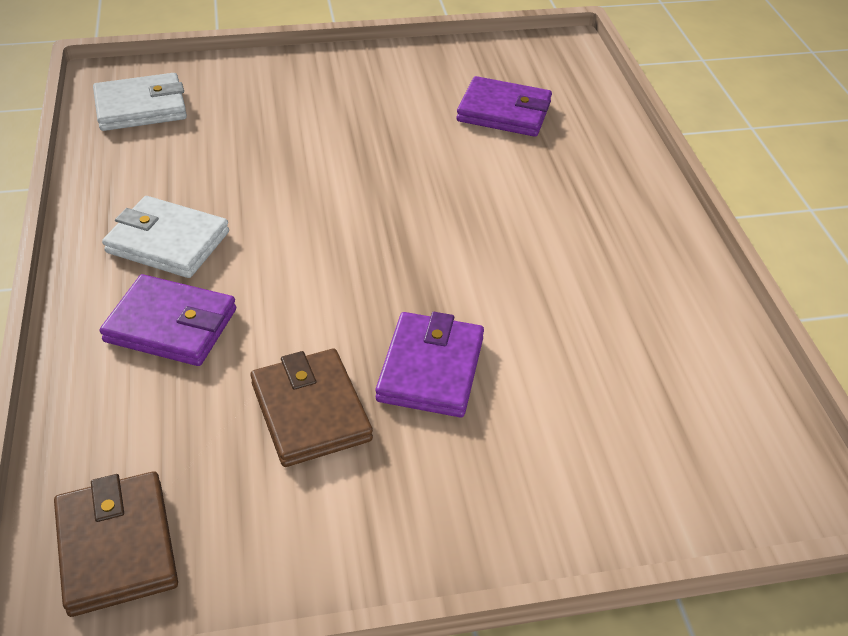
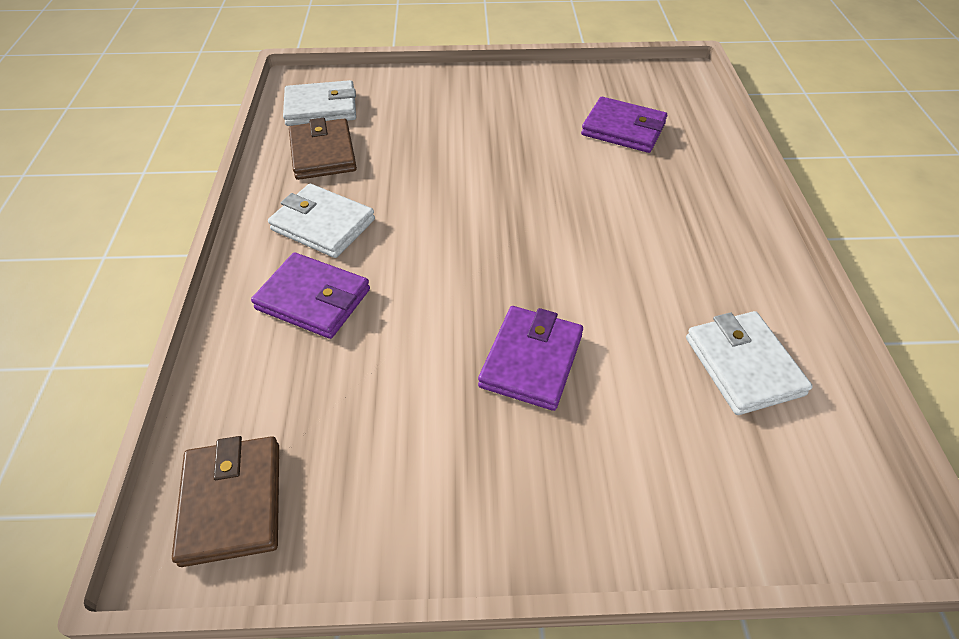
camera: 10 degrees right, 5 degrees up
brown wallet [250,349,373,467] -> brown wallet moved to [289,118,357,180]
none -> white wallet [686,311,813,415]

